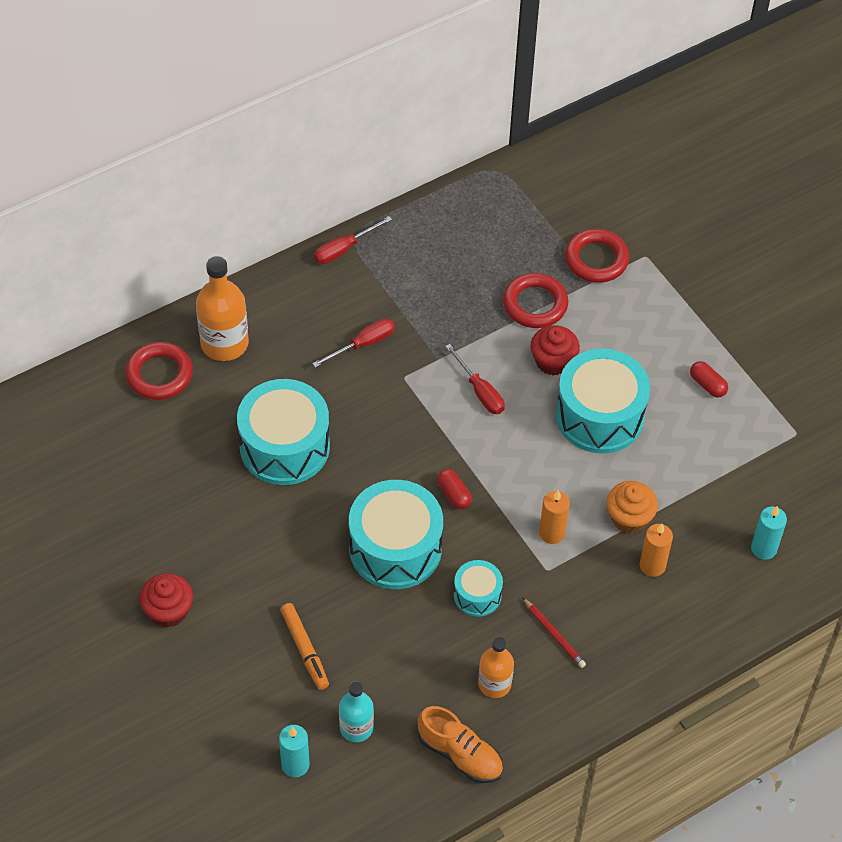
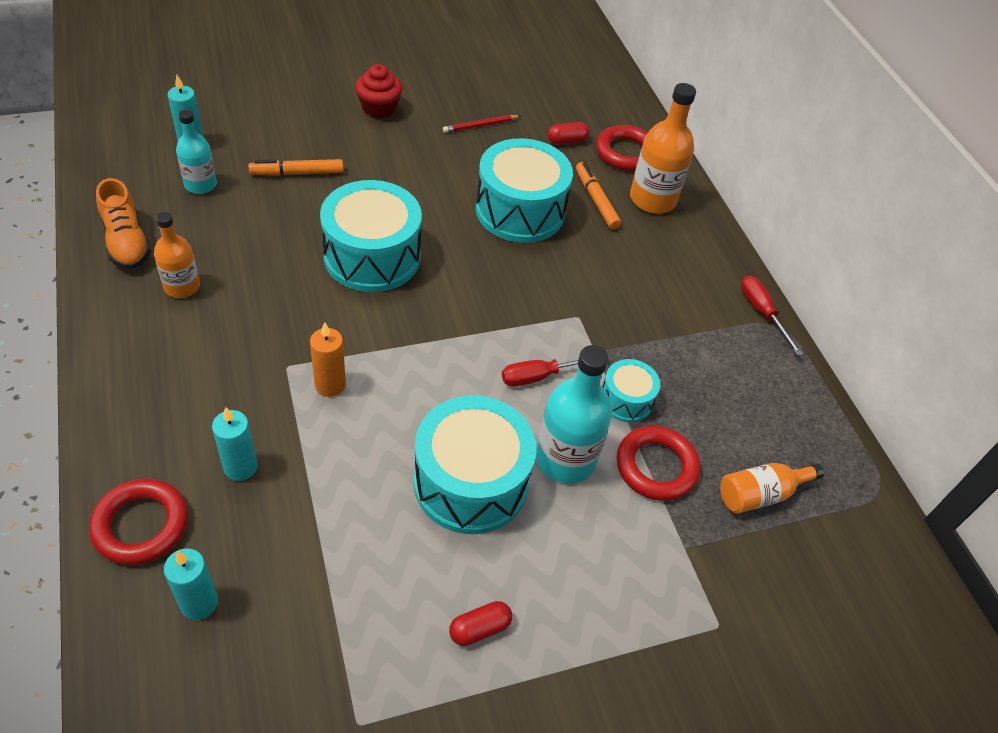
camera: 100 degrees right, 5 degrees down
red screwdriver [312,318,395,368] -> none
orange shoe [418,706,503,783] -> orange shoe turned 75 degrees counterclockwise [96,178,151,269]
red capsule [437,469,472,509] -> red capsule moved to [548,122,589,144]
turquoise drum [454,560,503,617] -> turquoise drum moved to [602,359,660,422]
red pencil [522,597,586,668] -> red pencil moved to [443,115,520,133]
red cupcake [531,325,580,376] -> turquoise bottle [536,345,612,483]
red ring [565,229,629,283] -> red ring moved to [89,478,188,565]
orange cupcake [606,481,658,533] -> none
orange candle [640,524,673,577] -> turquoise candle [212,407,258,481]
none -> orange marker [576,162,621,229]
none -> orange bottle [720,463,824,513]

